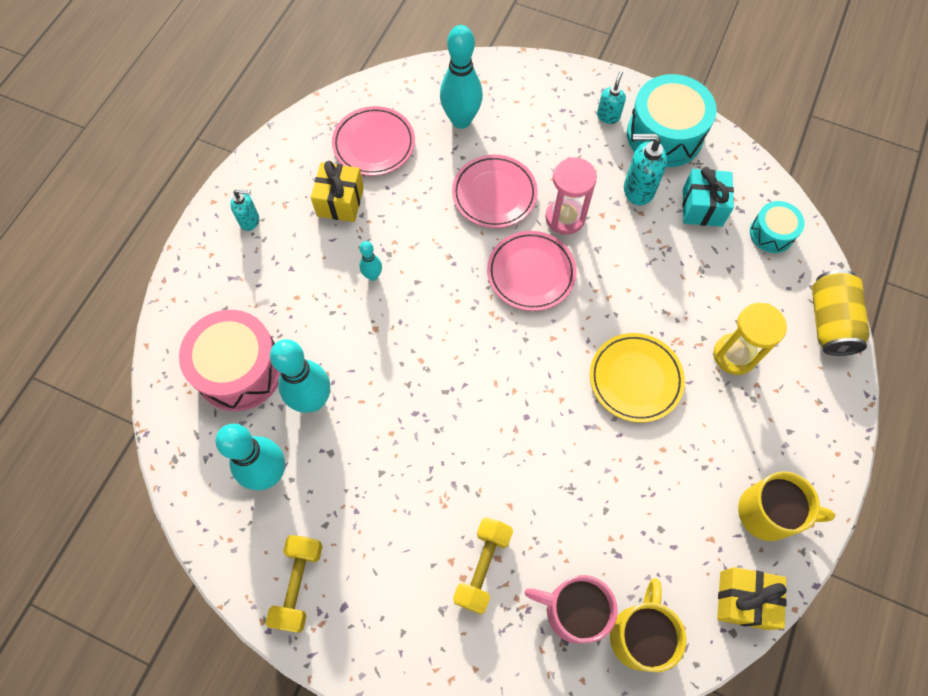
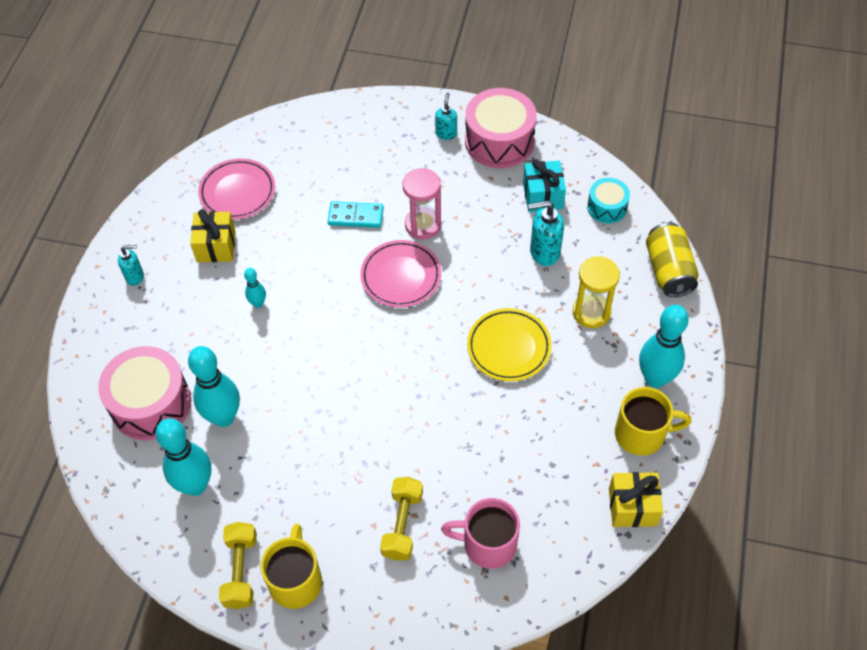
camera: 10 degrees left, 10 degrees down
turquoise bowling pin [440,25,483,129] -> turquoise bowling pin moved to [639,305,689,388]
pink plate [452,155,538,228] -> turquoise domino [327,201,384,228]
yellow mug [610,578,686,672] -> yellow mug moved to [261,524,322,609]
turquoise soap dispenser [624,134,667,205] -> turquoise soap dispenser moved to [528,200,564,266]
turquoise drum [627,74,717,167] -> pink drum [465,88,537,168]

